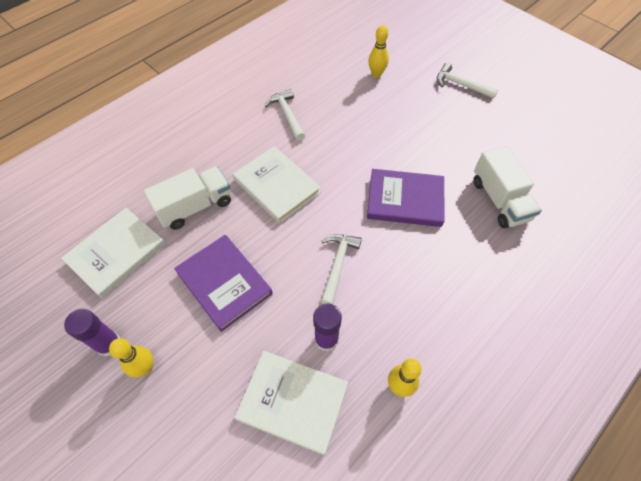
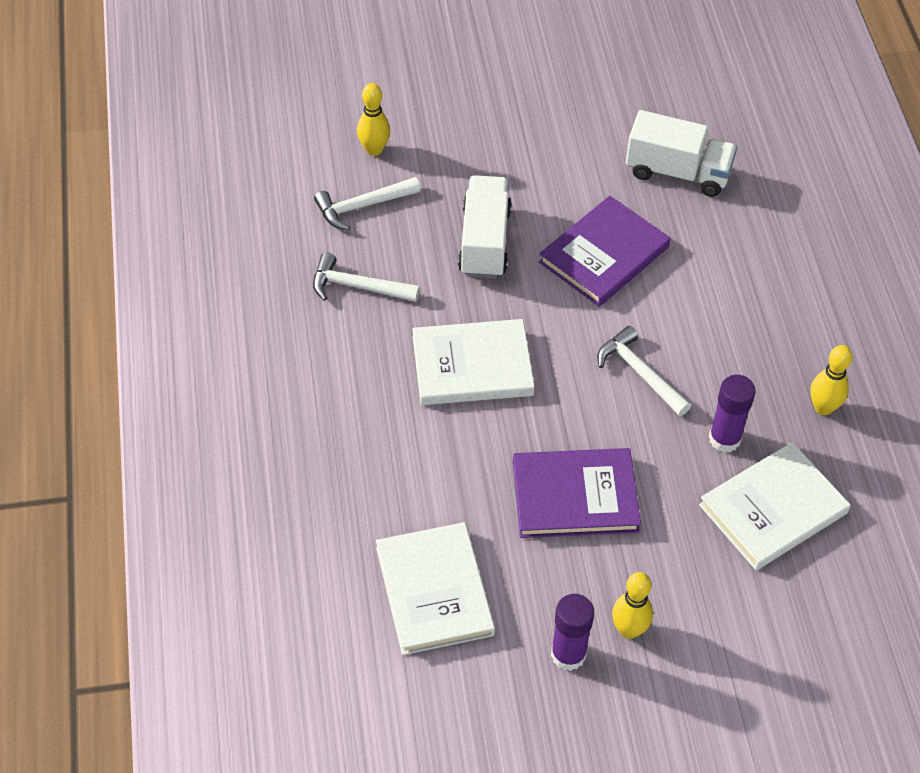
camera: 55 degrees left, 5 degrees down
white truck [144,166,231,230] -> white truck moved to [458,175,512,278]
white hammer [437,63,498,99] -> white hammer moved to [314,177,420,230]

